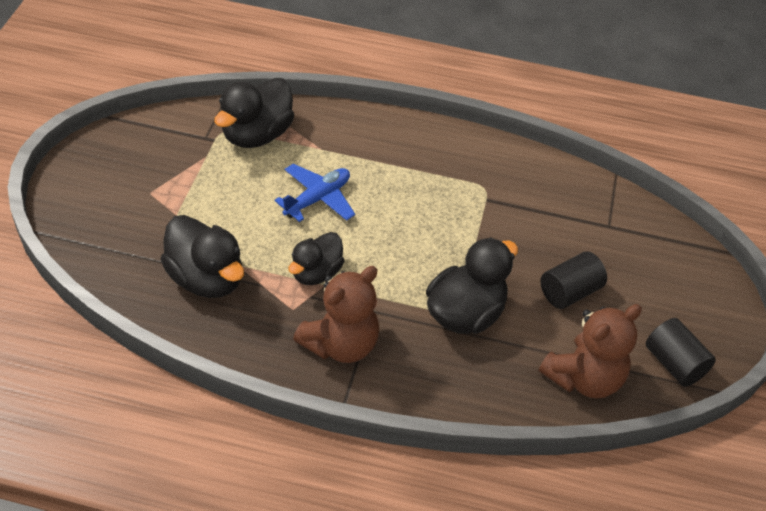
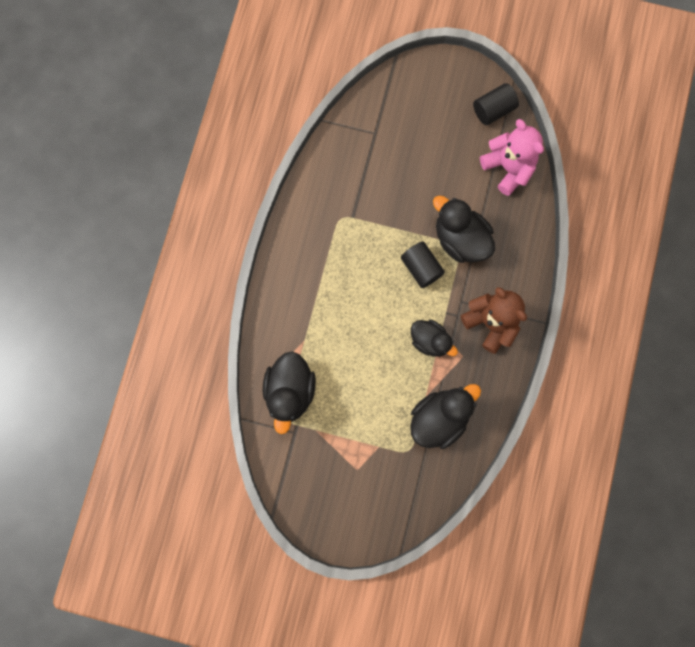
camera: 85 degrees left, 30 degrees up
black duck [214,78,294,148] -> black duck turned 60 degrees clockwise [263,351,316,434]
blue plane [275,164,355,222] -> none
brown teddy bear [539,304,642,399] -> pink teddy bear [480,119,544,196]
black cylinder [540,251,607,309] -> black cylinder moved to [401,241,445,288]

